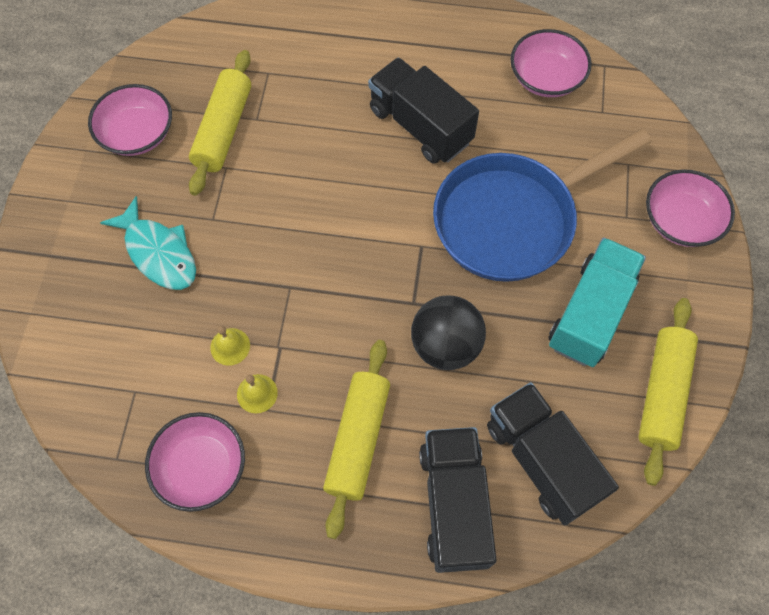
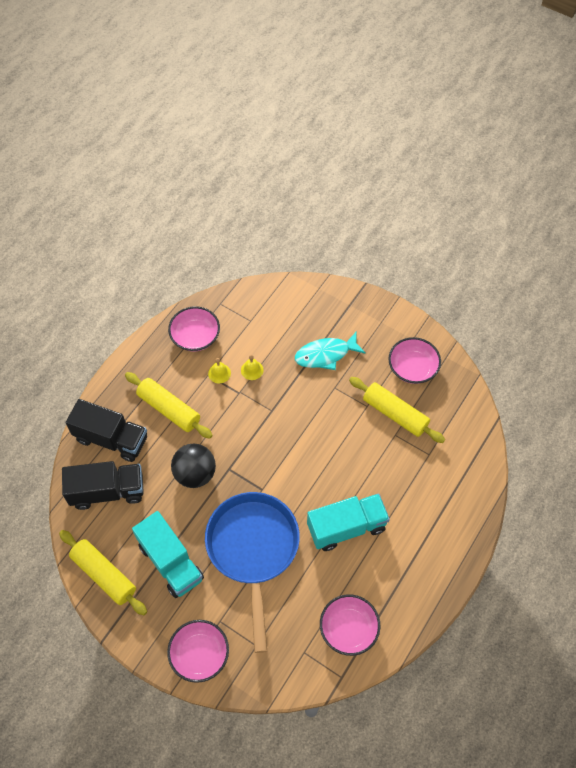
camera: 115 degrees right, 5 degrees down
black truck [368,57,479,164] -> turquoise truck [307,494,390,551]

